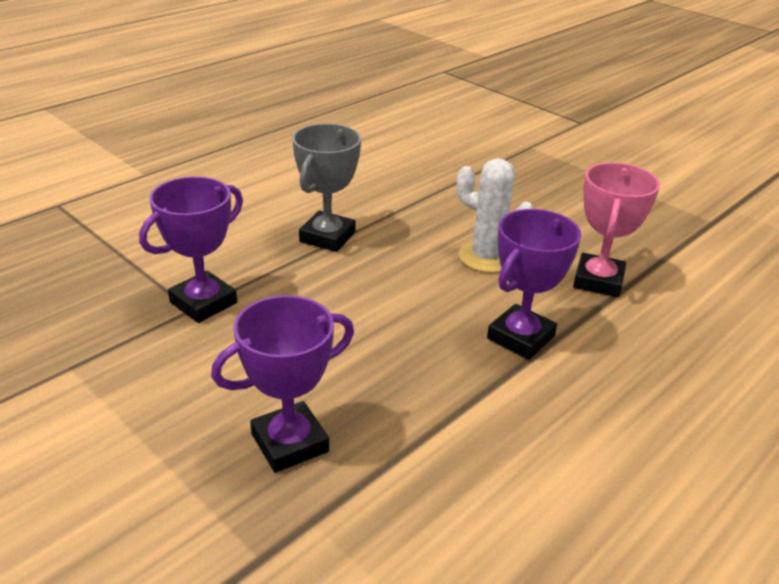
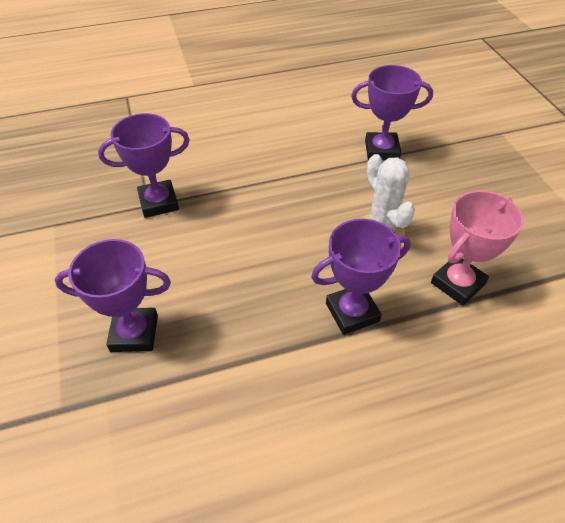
camera: 30 degrees right, 15 degrees up
grey trophy [292,123,361,252] -> none
none -> purple trophy [351,65,433,161]

